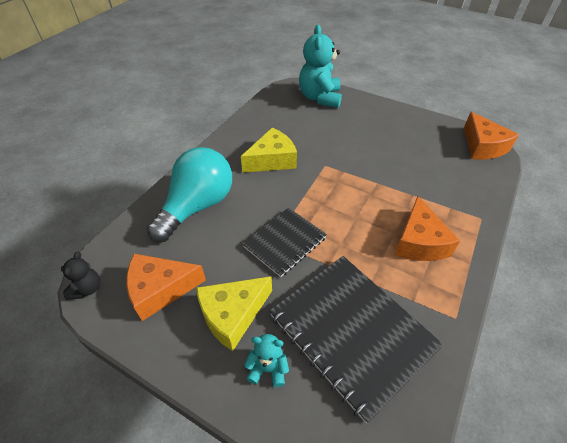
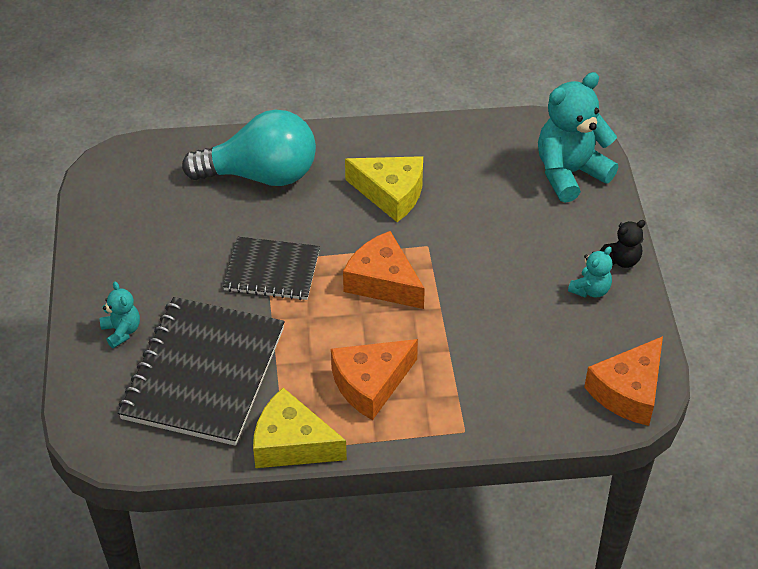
camera: 55 degrees right, 0 degrees up
black teddy bear [61,251,100,300] -> black teddy bear moved to [600,220,646,268]
orange cheese [126,254,206,321] -> orange cheese moved to [343,231,425,309]
yellow cheese [196,276,272,351] -> yellow cheese moved to [253,388,347,468]
none -> turquoise teddy bear [568,246,612,298]

